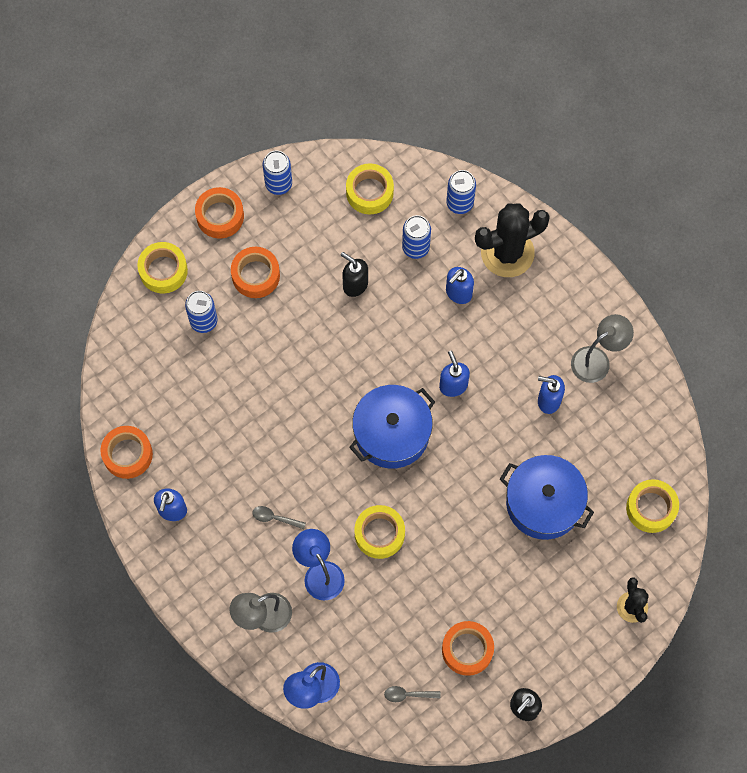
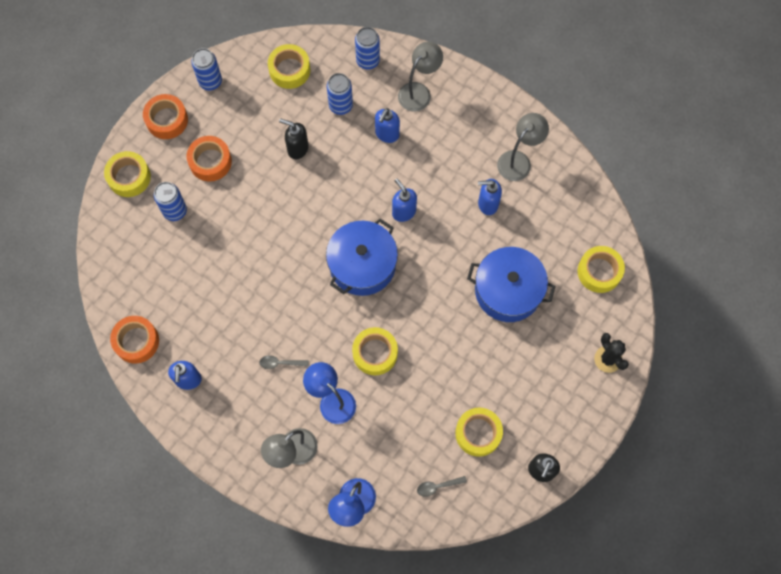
camera: 15 degrees left, 0 degrees up
orange tape [442,621,494,676] -> yellow tape [455,408,503,457]
black cactus [475,203,550,277] -> grey lamp [398,42,443,112]

